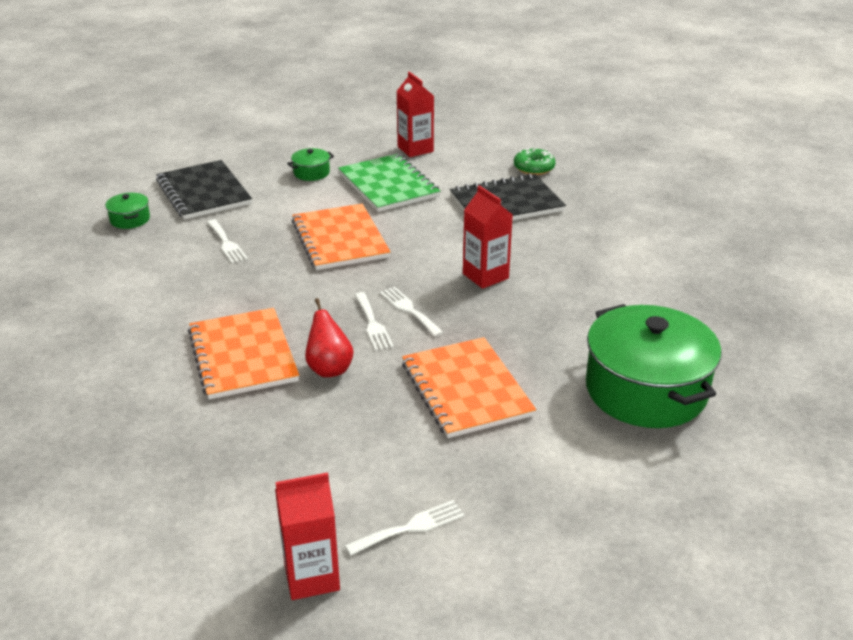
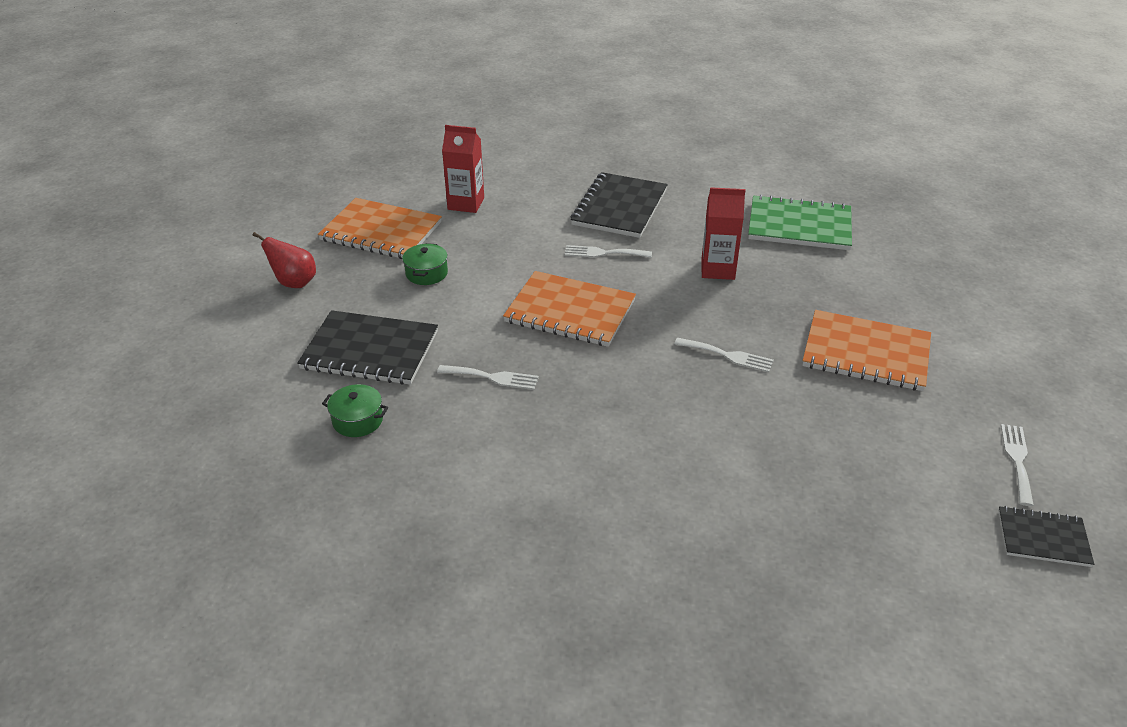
camera: 50 degrees left, 5 degrees up
orange notebook [188,308,299,400] -> orange notebook moved to [318,198,442,259]
red carton [275,473,340,600] -> black notebook [998,506,1094,567]
red pear [305,298,354,377] -> red pear moved to [252,232,316,288]
green notebook [338,154,440,212] -> green notebook moved to [748,195,852,250]
white fork [380,287,444,337] -> white fork moved to [565,245,652,258]
green donut [514,148,556,175] -> none
green pot [586,304,721,428] -> none

